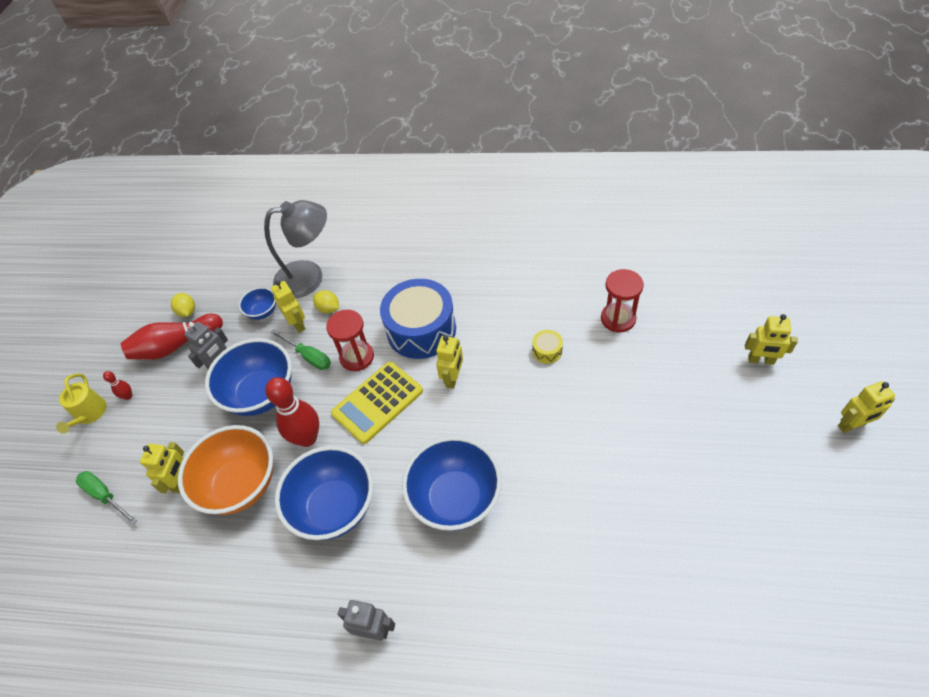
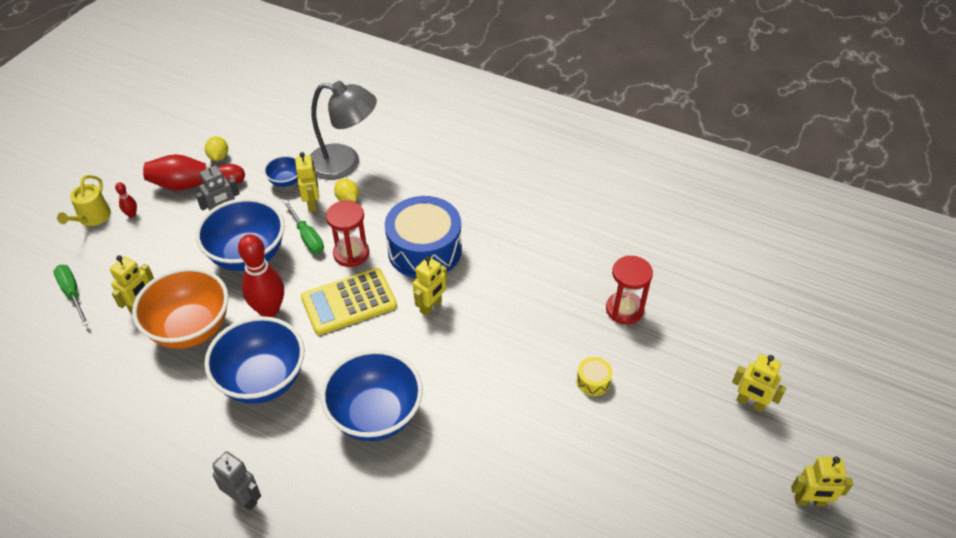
camera: 15 degrees right, 5 degrees down
yellow drum [532,330,563,364] -> yellow drum moved to [576,357,613,396]

